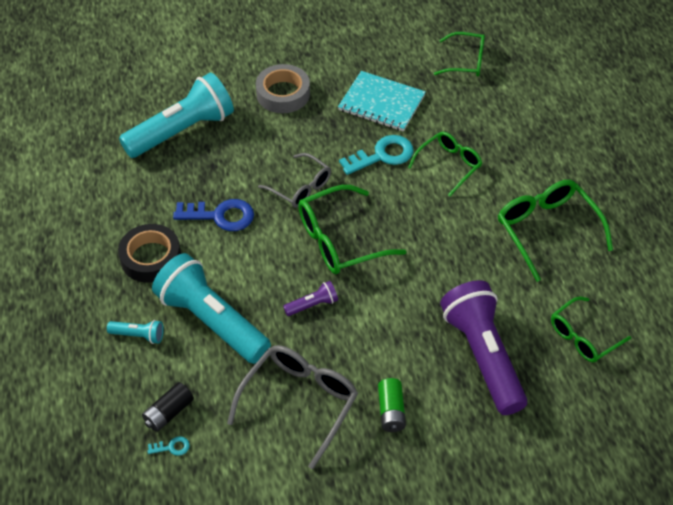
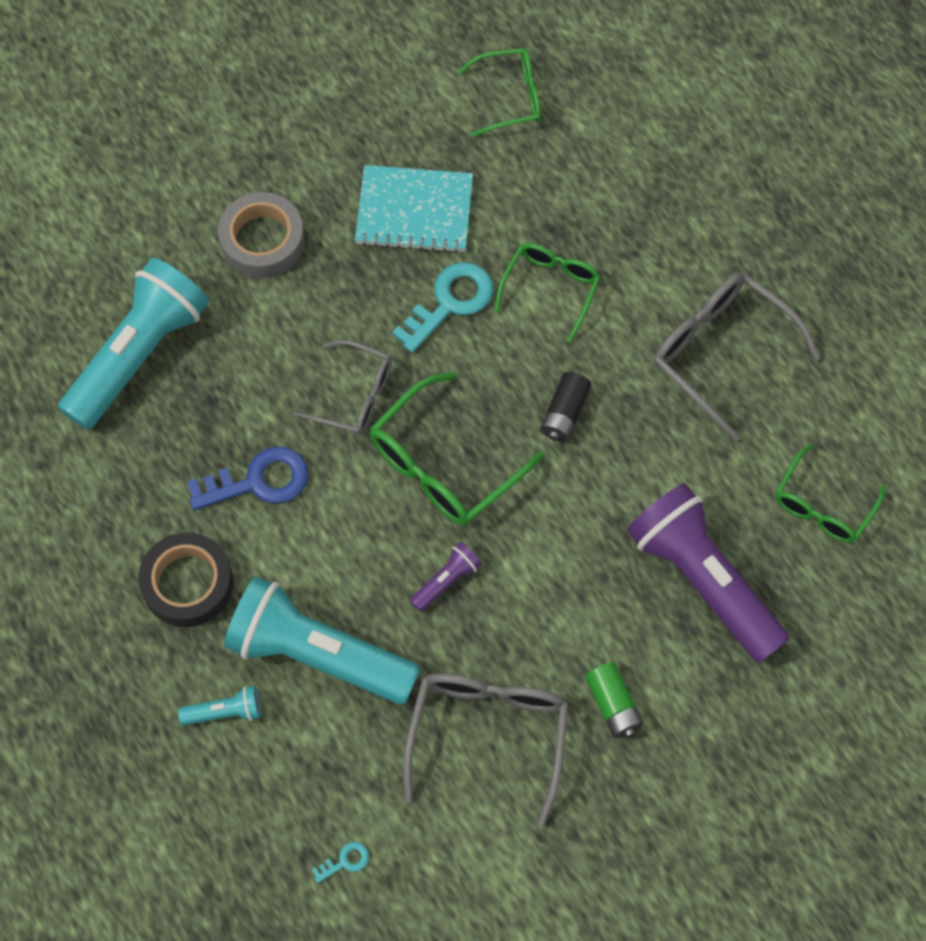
camera: 20 degrees left, 15 degrees up
black battery [142,382,194,432] -> black battery moved to [540,372,592,442]
green glasses [498,180,613,282] -> grey glasses [654,273,820,442]

